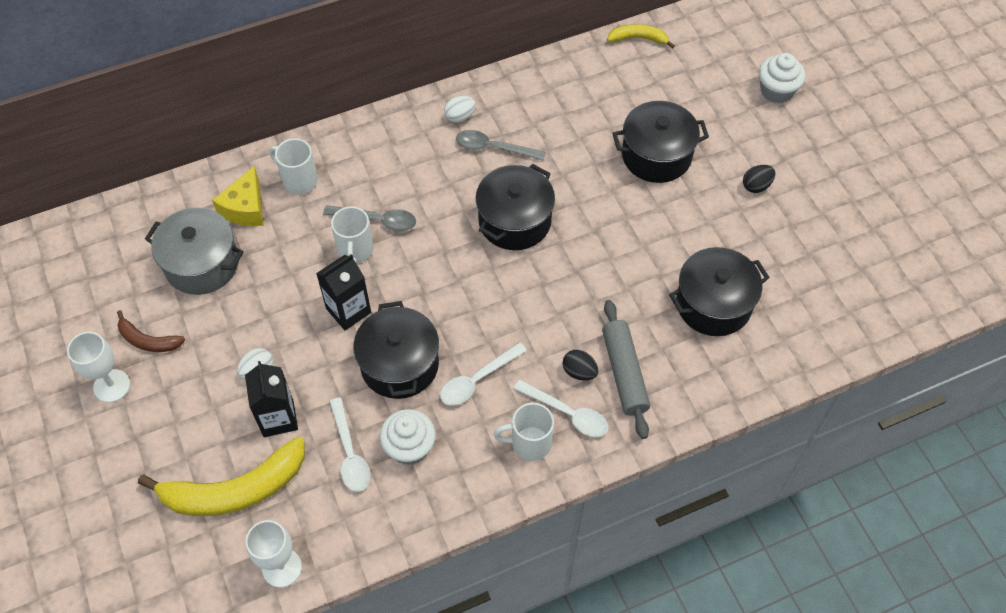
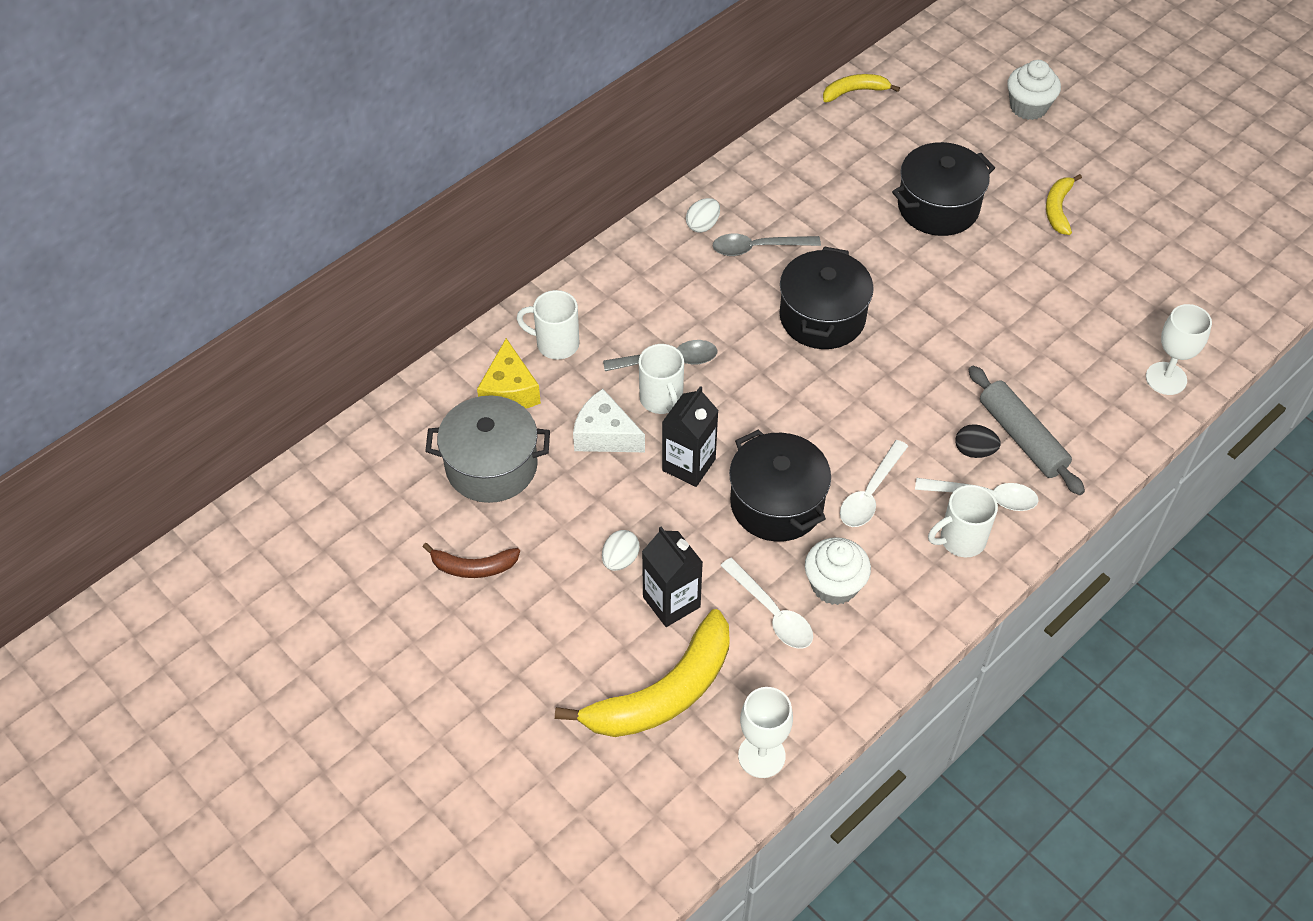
camera: 20 degrees left, 5 degrees down
white goblet [67,332,130,403] -> white goblet moved to [1146,304,1212,395]
black pot [669,247,770,336] -> none
black egg [743,165,775,193] -> yellow banana [1046,174,1082,235]
none -> white cheese [573,389,645,452]

